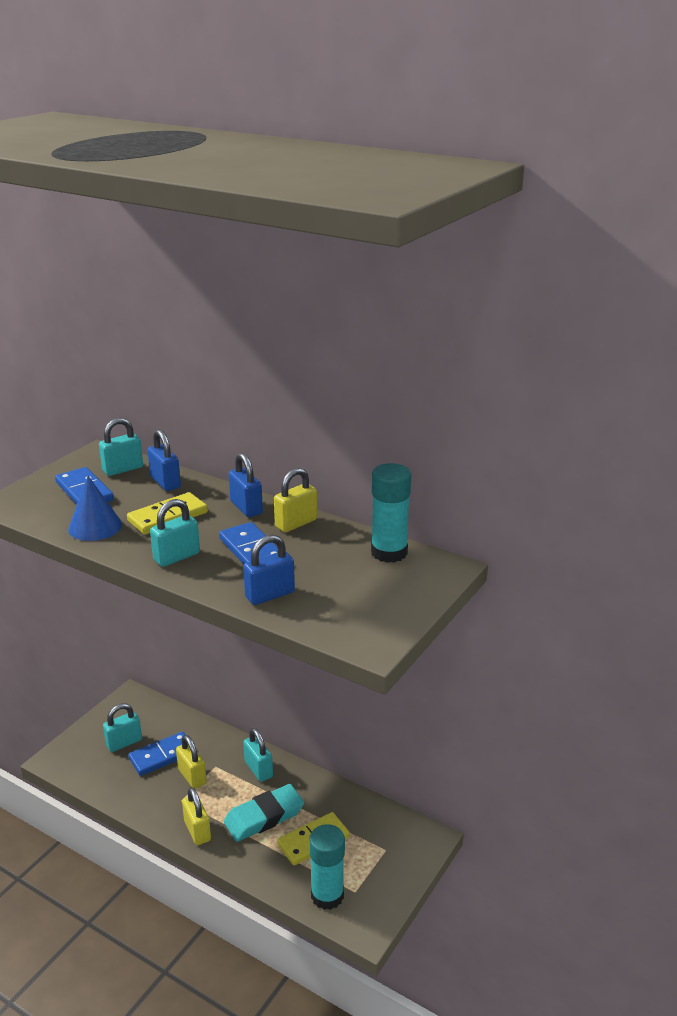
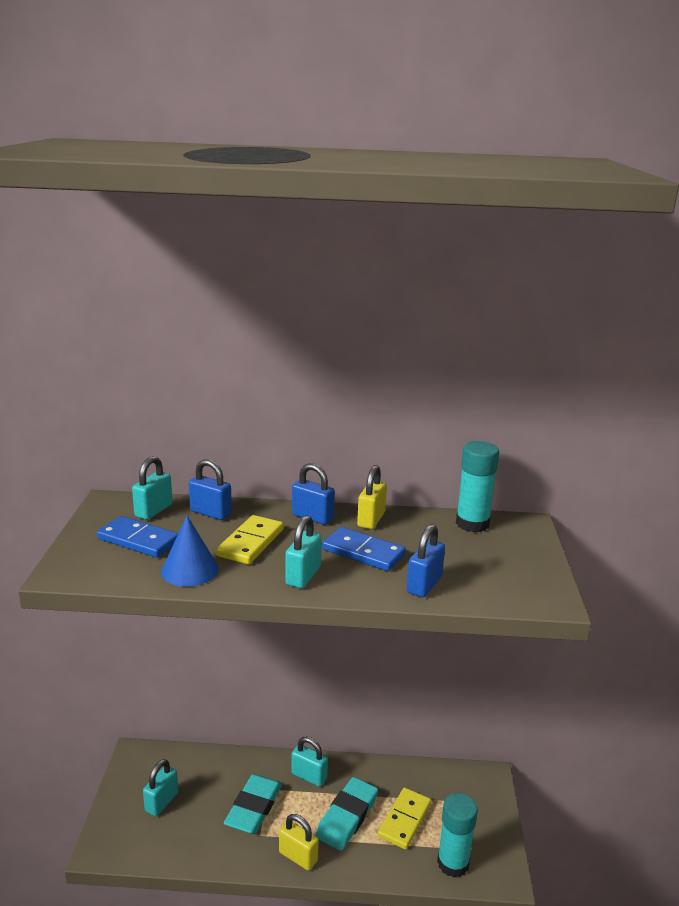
camera: 30 degrees left, 5 degrees down
blue domino [128,732,185,776] -> none
yellow padlock [176,735,207,789] -> turquoise eraser [224,774,282,834]

